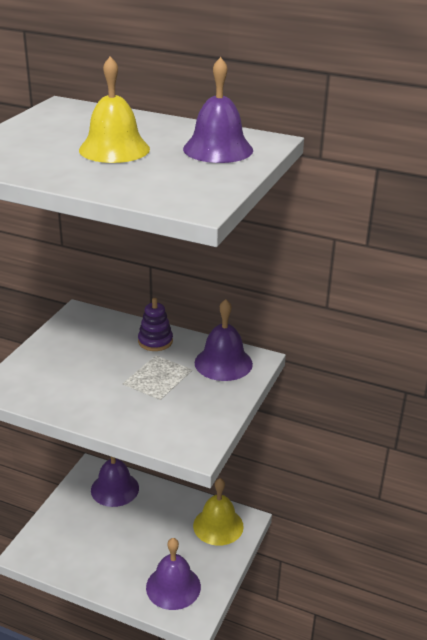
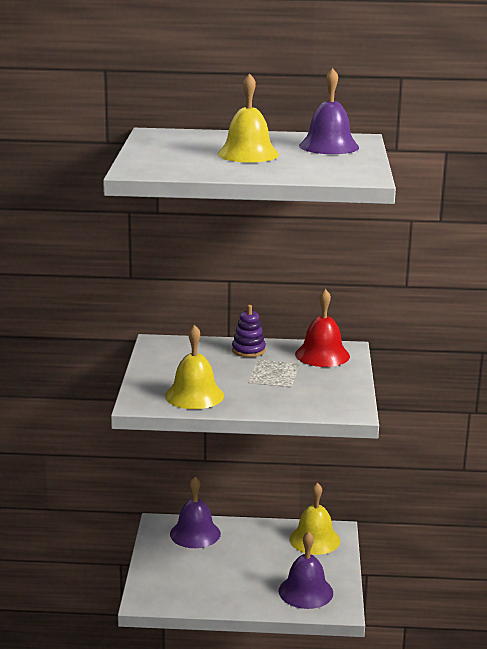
camera: 20 degrees left, 10 degrees down
purple bell [194,299,253,381] -> red bell [295,289,350,367]
none -> yellow bell [165,325,224,409]

